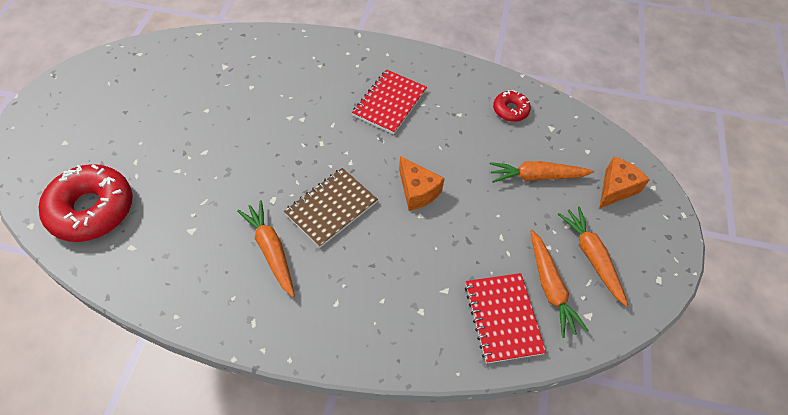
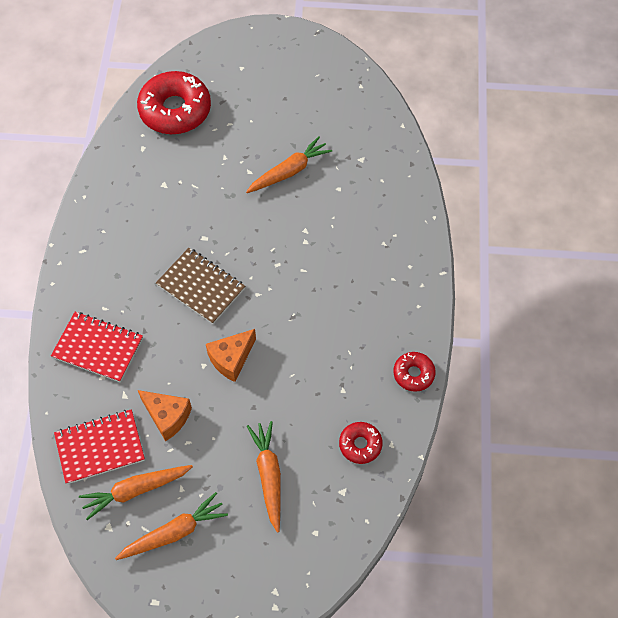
camera: 85 degrees right, 5 degrees up
orange carrot [237,200,295,297] -> orange carrot moved to [246,136,332,193]
red notebook [352,69,427,134] -> red notebook moved to [51,312,143,383]
orange cheese [600,157,650,208] -> orange cheese moved to [138,390,192,441]
none -> red donut [393,352,436,392]

